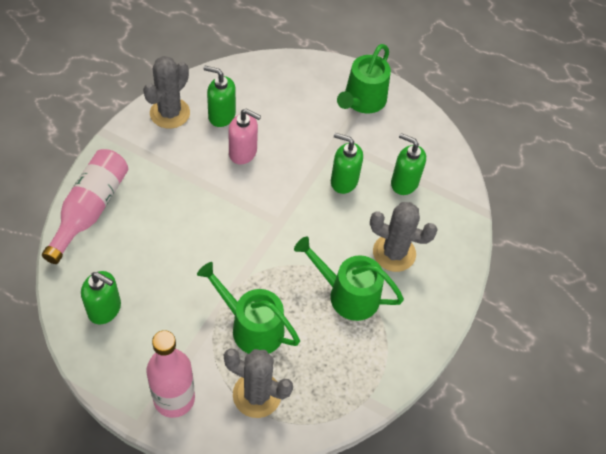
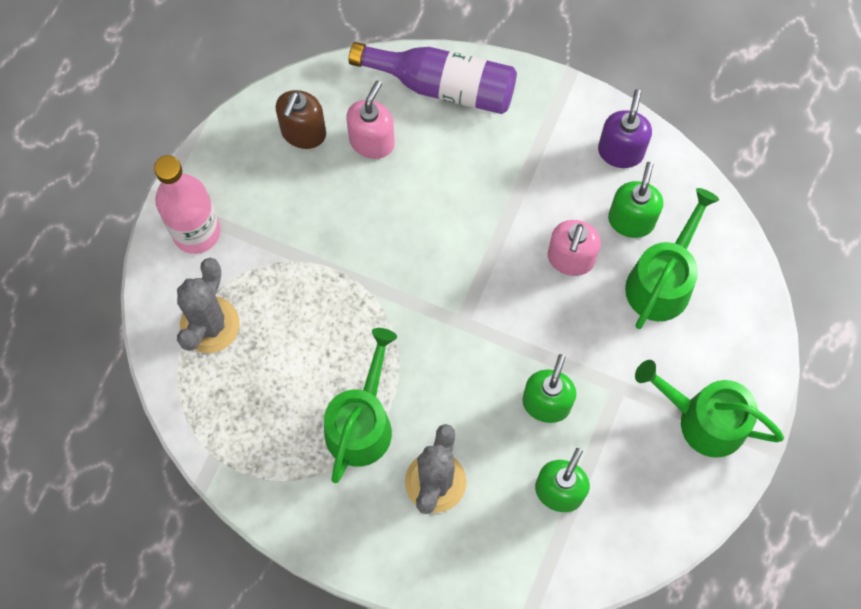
camera: 90 degrees right, 15 degrees up
pink bottle [42,149,128,264] -> purple bottle [349,42,517,114]
green soap dispenser [81,271,121,325] -> brown soap dispenser [276,90,326,149]
grey cactus [143,56,190,129] -> purple soap dispenser [598,89,652,168]
green watering can [197,262,300,354] -> green watering can moved to [625,188,719,329]
none -> pink soap dispenser [346,80,395,159]

